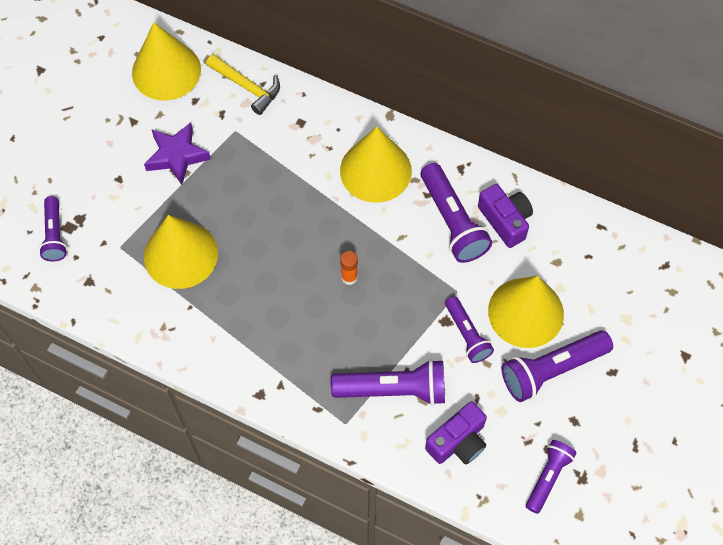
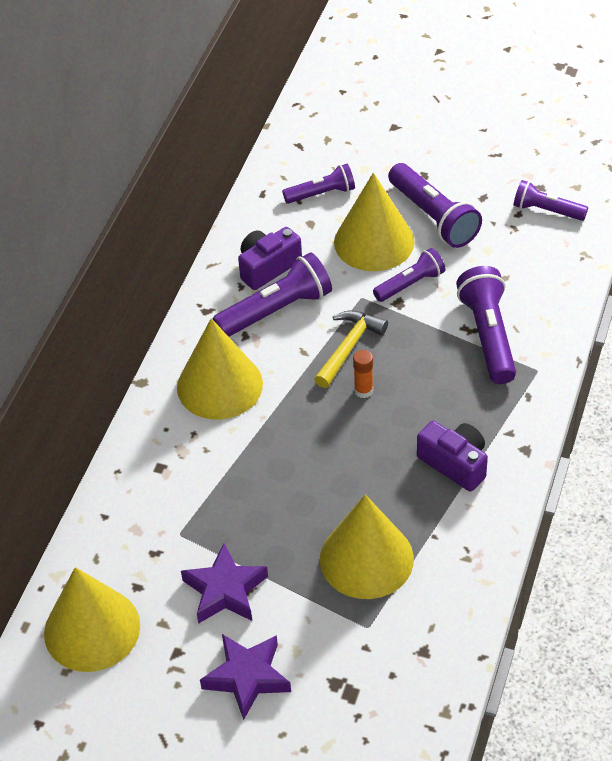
camera: 95 degrees left, 15 degrees down
purple flashlight [39,196,67,261] -> purple flashlight moved to [282,164,355,204]
yellow hammer [206,54,280,115] -> yellow hammer moved to [314,310,388,388]
purple camera [425,401,487,465] -> purple camera moved to [417,421,488,491]
none -> purple star [200,634,291,720]

